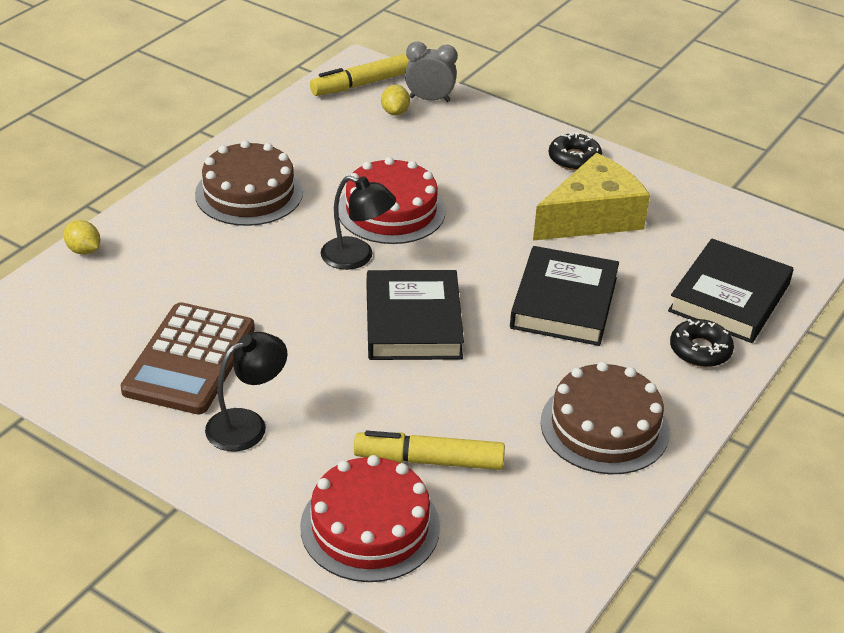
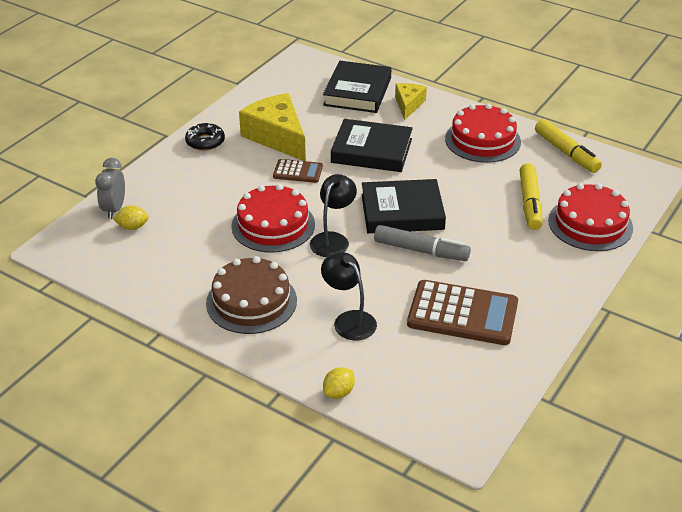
camera: 90 degrees left, 0 degrees up
black lamp [205,332,287,451] -> black lamp moved to [321,252,377,340]
yellow marker [310,54,409,96] -> yellow marker moved to [535,119,602,173]
brown cake [541,362,670,474] -> red cake [445,104,521,163]
black book [668,238,794,343] -> black book turned 75 degrees clockwise [323,61,391,113]
black donut [670,319,734,367] -> yellow cheese [395,83,427,120]
none -> brown calculator [273,159,323,183]
none -> grey marker [374,225,471,261]

